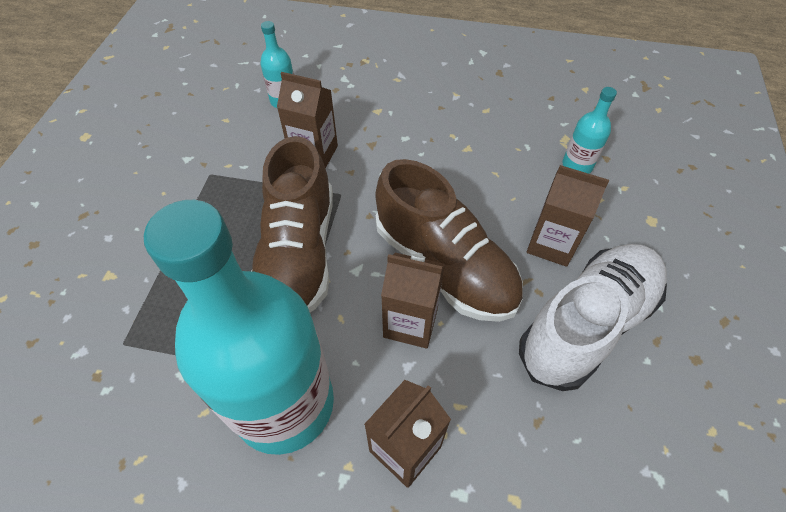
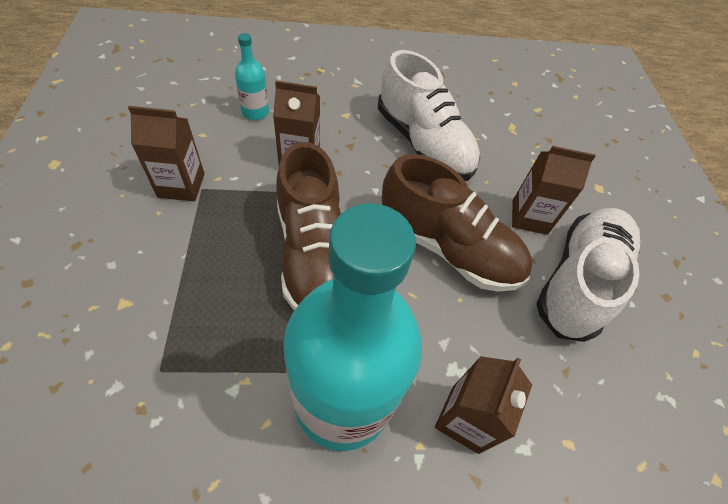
camera: 20 degrees left, 0 degrees up
brown carton [381,253,445,349] -> brown carton moved to [128,106,205,201]
turquoise bottle [562,87,617,174] -> none
none -> white shoe [378,50,480,181]

